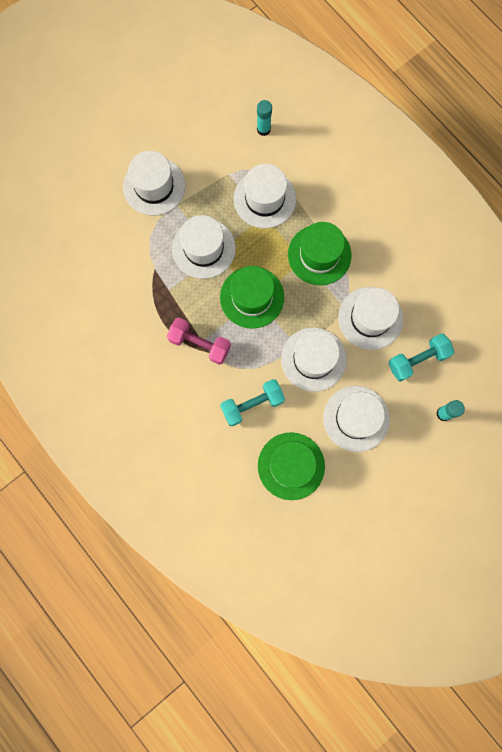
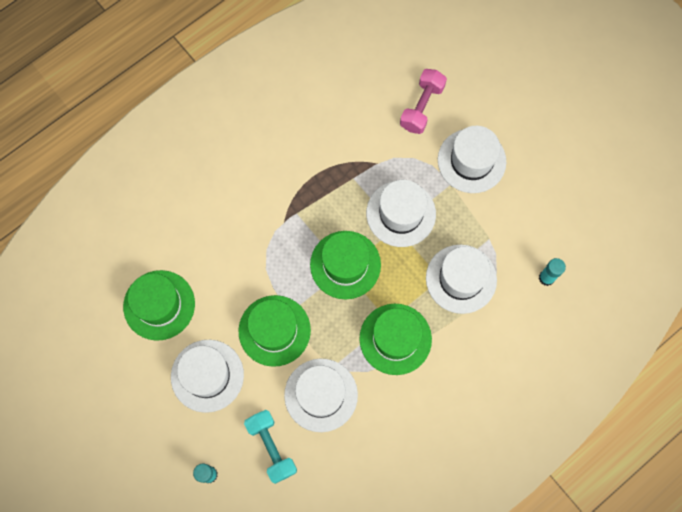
camera: 90 degrees right, 5 degrees down
pink dumbbell [167,318,231,365] -> pink dumbbell moved to [400,69,447,134]
turquoise dumbbell [220,379,285,426] -> none
white hat [281,327,347,392] -> green hat [239,295,311,367]

